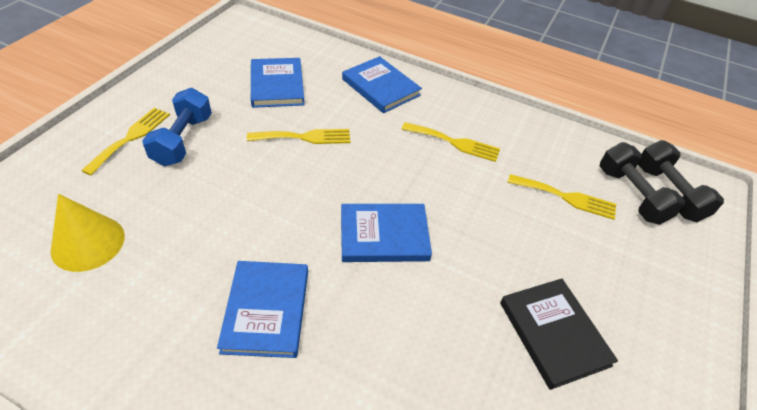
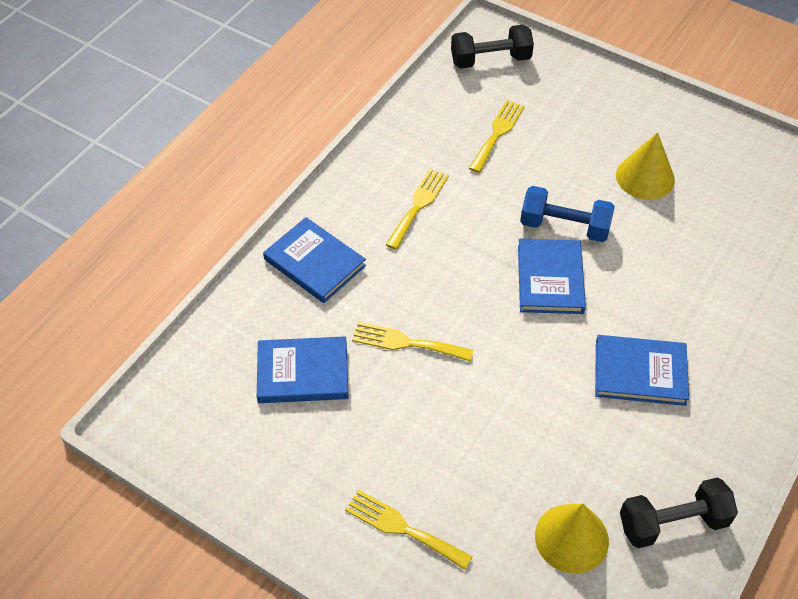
camera: 80 degrees left, 5 degrees up
blue dumbbell [142,88,212,166] -> blue dumbbell moved to [520,186,615,242]
yellow fork [247,129,350,144] -> yellow fork turned 75 degrees counterclockwise [352,322,474,362]
blue book [342,56,422,113] -> blue book turned 75 degrees clockwise [263,217,366,303]
black book [500,279,618,390] -> yellow cone [616,132,675,200]
black dumbbell [600,142,685,225] -> black dumbbell moved to [620,477,738,548]

